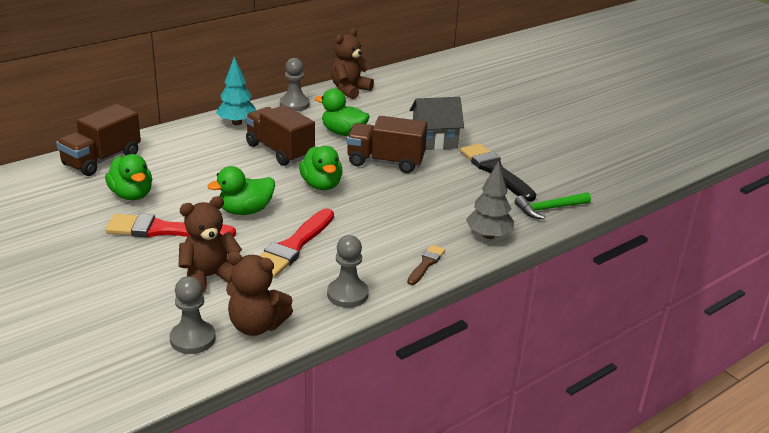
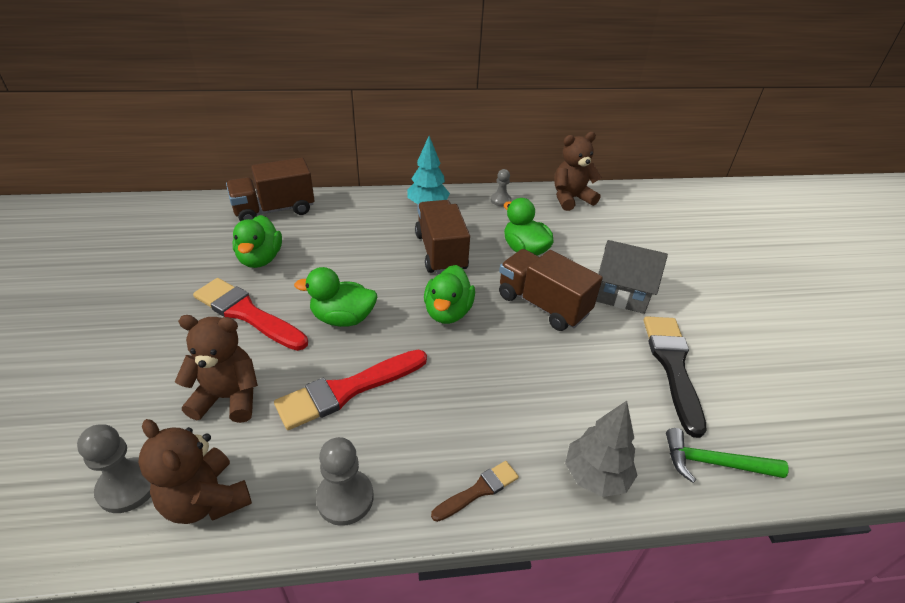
camera: 30 degrees right, 10 degrees up
grey pawn [280,58,310,111] -> grey pawn [491,169,511,206], size x0.64

